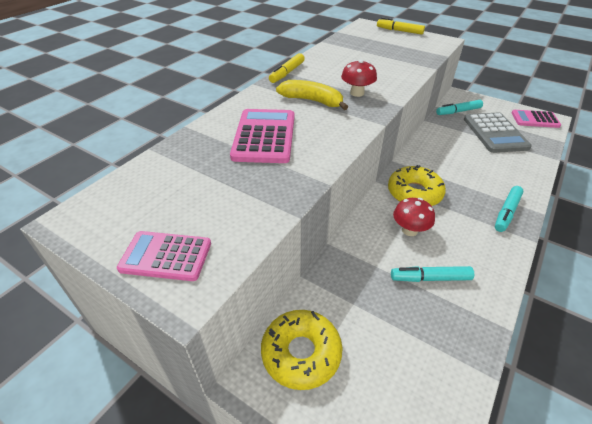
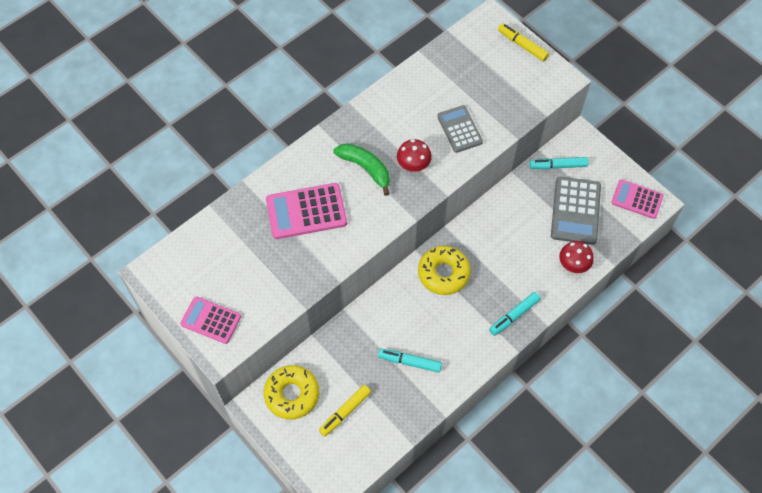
camera: 15 degrees right, 20 degrees up
pink calculator [230,109,294,163] -> pink calculator turned 120 degrees counterclockwise [266,183,347,239]
yellow marker [269,53,305,83] -> yellow marker moved to [319,385,371,437]
yellow banana [276,80,348,110] -> green banana [334,143,390,196]
red mushroom [393,198,435,236] -> red mushroom moved to [559,241,594,273]
none -> grey calculator [437,105,483,153]

